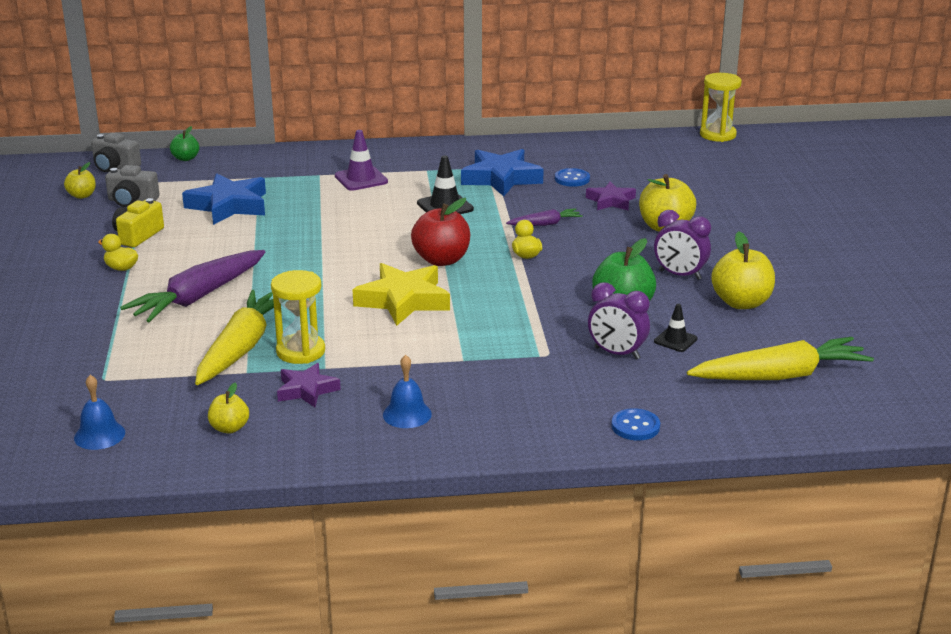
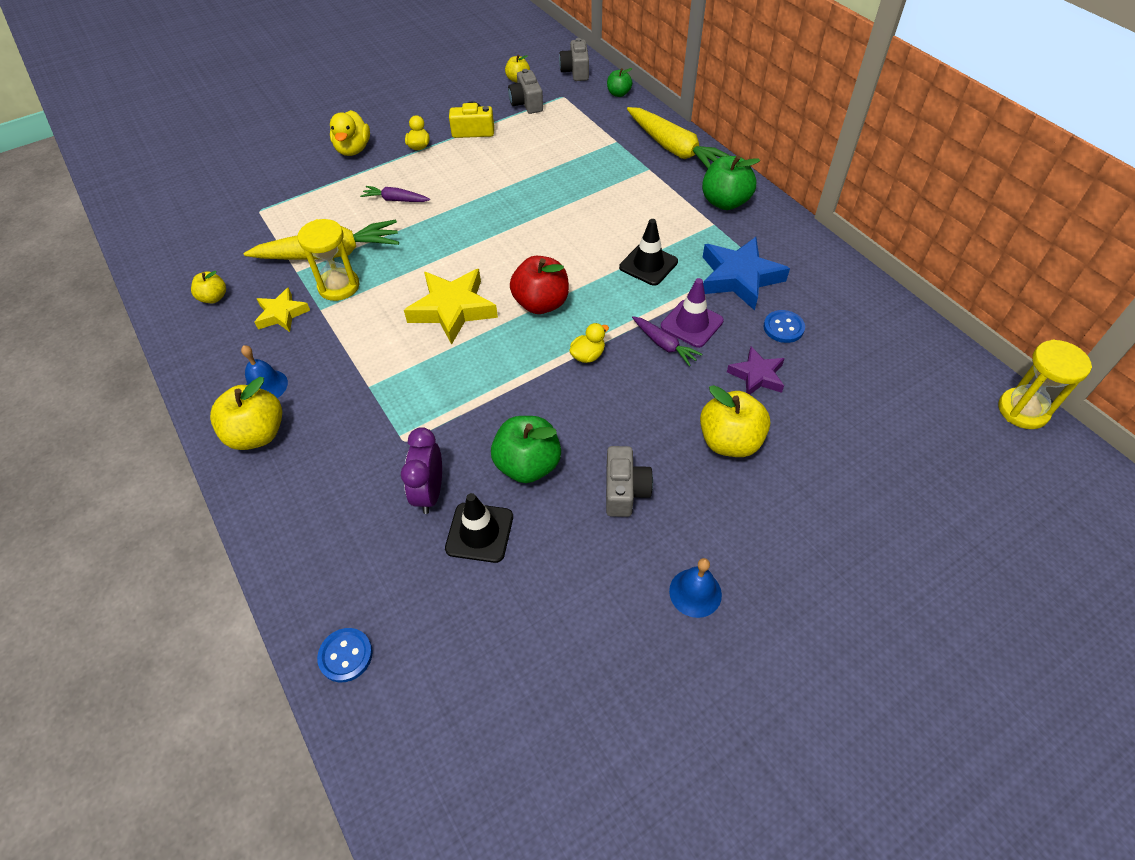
camera: 65 degrees right, 25 degrees up
blue bell [74,375,125,450] -> blue bell moved to [669,558,722,618]
purple carrot [120,250,265,322] -> purple carrot [360,186,430,202], size x0.50
blue star [182,173,266,225] -> none
purple star [277,363,341,407] -> yellow star [254,287,310,332]
purple traffic cone [335,130,388,191] -> purple traffic cone moved to [661,278,724,348]
blue button [611,408,660,440] -> blue button moved to [317,628,373,682]
purple clock [654,210,711,280] -> grey camera [606,446,653,517]
black traffic cone [654,304,698,352] -> black traffic cone [445,493,513,563], size x1.58
yellow carrot [687,337,874,380] -> yellow carrot moved to [627,107,730,168]
yellow apple [711,231,775,309] -> yellow apple moved to [210,377,282,450]
none -> yellow duck [330,110,370,156]
none -> green apple [702,155,760,210]

